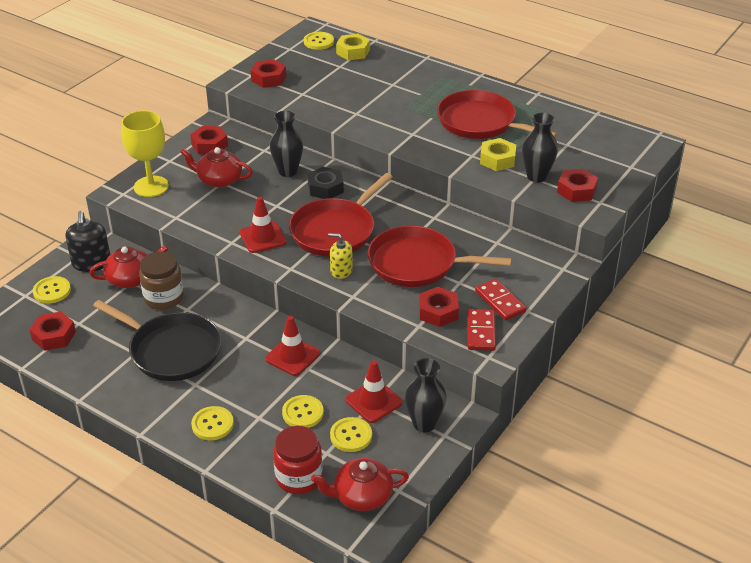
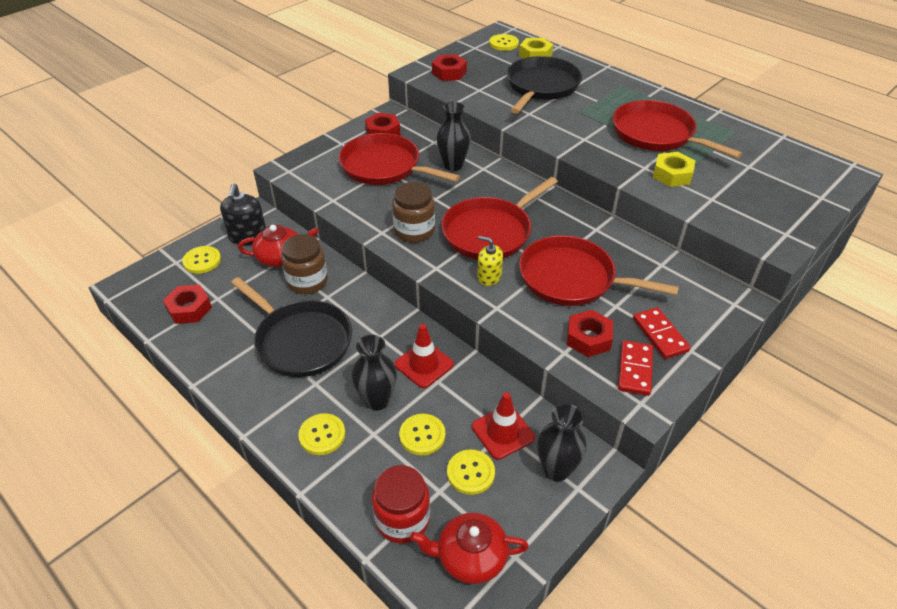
camera: 10 degrees right, 5 degrees up
yellow goblet [121,110,169,197] -> none
red teapot [180,147,253,188] -> red pan [339,133,460,185]
red traffic cone [239,197,287,253] -> brown jar [392,182,435,243]
black nut [308,167,344,199] -> none
black vase [522,112,558,183] -> black vase moved to [352,335,397,411]
red nut [557,169,598,202] -> none
none -> black pan [507,56,582,114]

